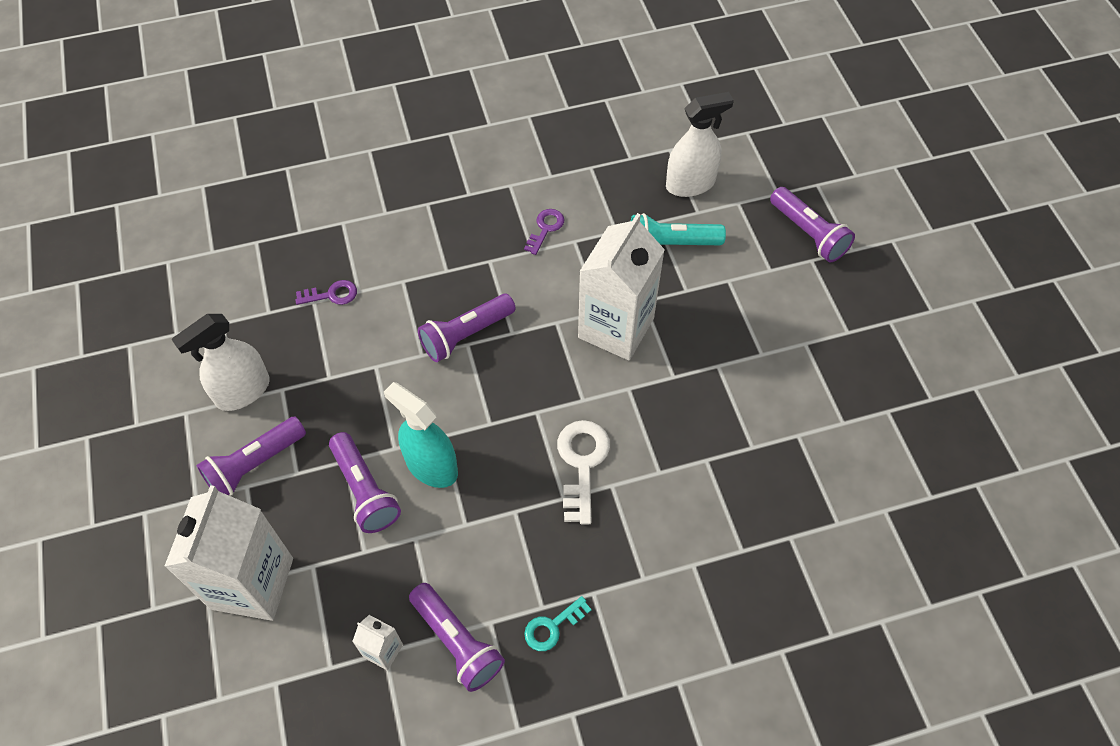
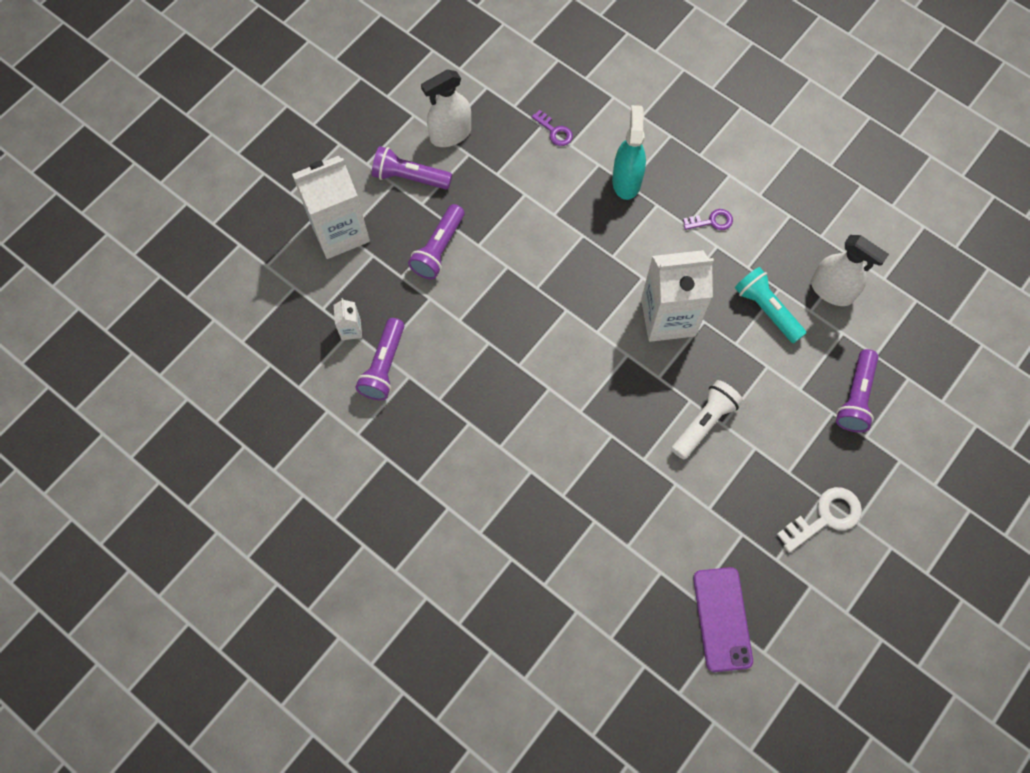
camera: 55 degrees right, 10 degrees up
white spray bottle [172,314,270,411] -> white spray bottle turned 45 degrees counterclockwise [421,70,471,147]
turquoise spray bottle [384,382,458,488] -> turquoise spray bottle moved to [612,105,646,200]
purple flashlight [418,294,516,362] -> none
turquoise key [524,596,592,651] -> none
white key [557,420,610,525] -> white key moved to [777,487,862,553]
none -> white flashlight [671,380,743,459]
none -> purple phone [693,567,753,672]

